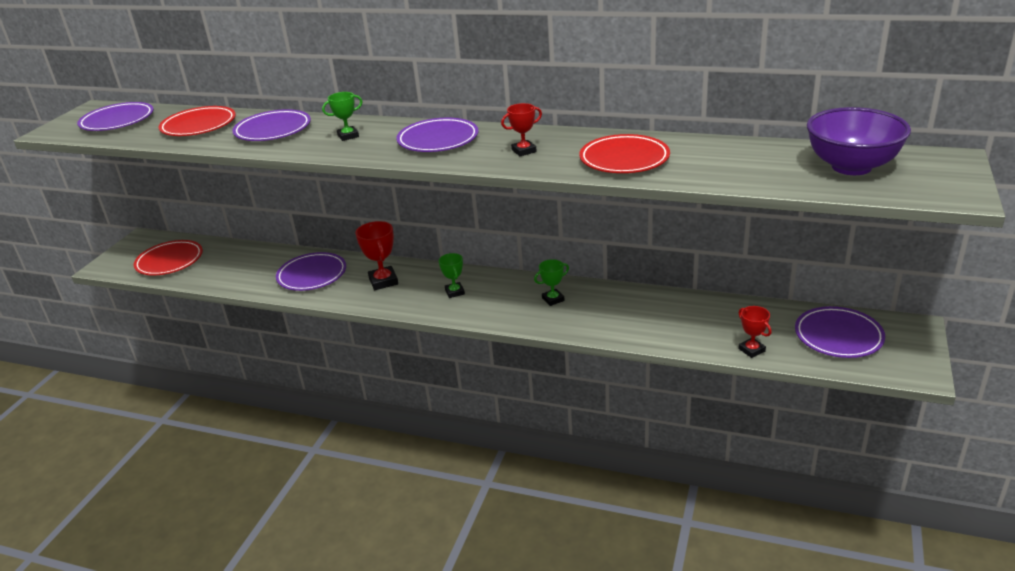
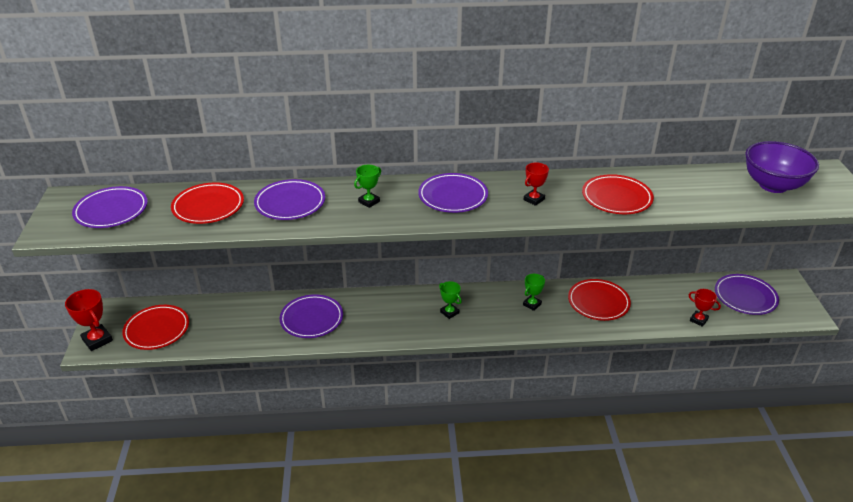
camera: 25 degrees left, 5 degrees up
red trophy [355,221,398,290] -> red trophy moved to [65,289,113,351]
none -> red plate [568,279,631,321]

